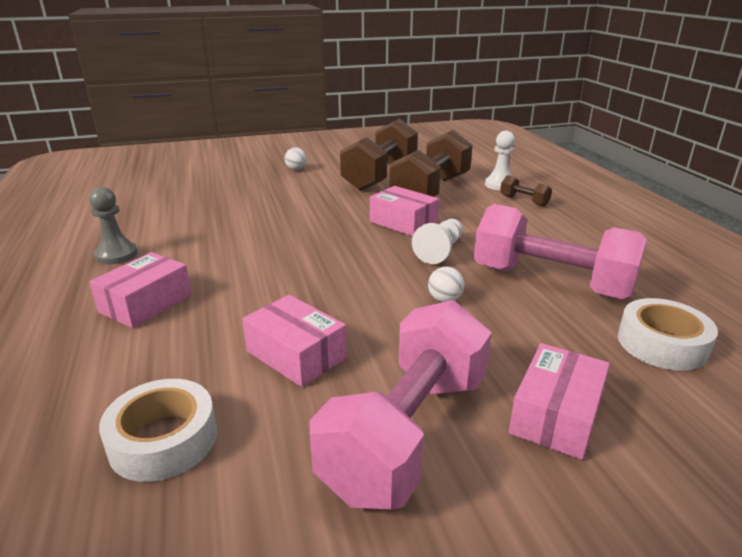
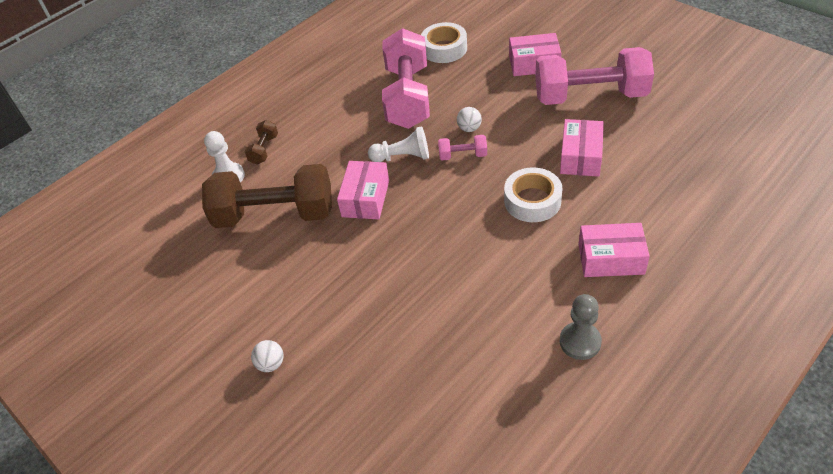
camera: 115 degrees left, 20 degrees up
white tape [99,379,217,482] -> white tape moved to [504,167,562,222]
brown dumbbell [340,118,418,191] -> none
none -> pink dumbbell [438,135,487,160]

